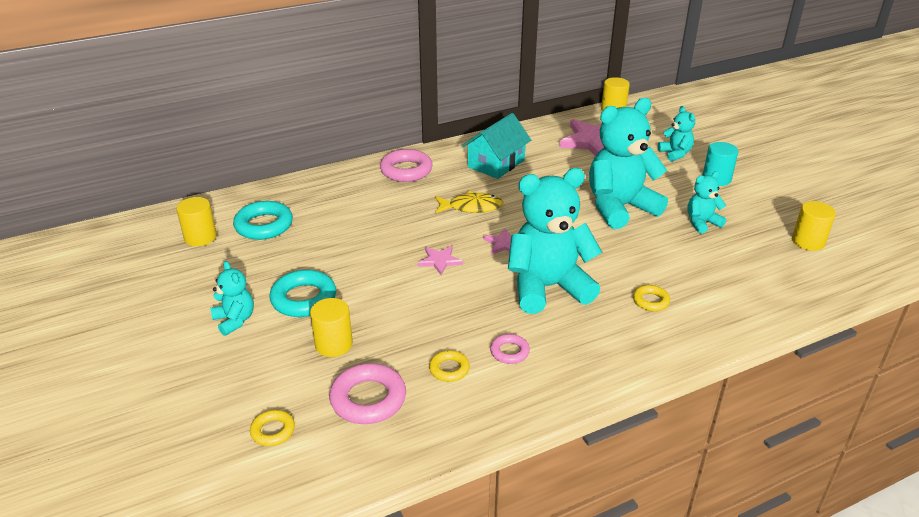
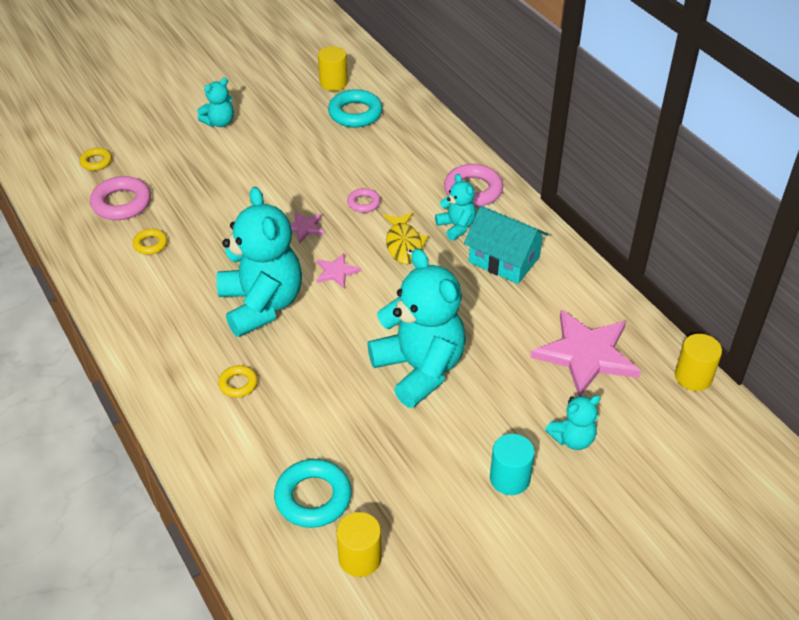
camera: 85 degrees right, 10 degrees up
turquoise ring [269,270,336,317] -> turquoise ring moved to [274,459,352,528]
yellow cylinder [310,298,353,357] -> none
pink ring [490,334,530,364] -> pink ring moved to [347,188,380,213]
turquoise teddy bear [687,171,726,234] -> turquoise teddy bear moved to [435,174,476,241]

